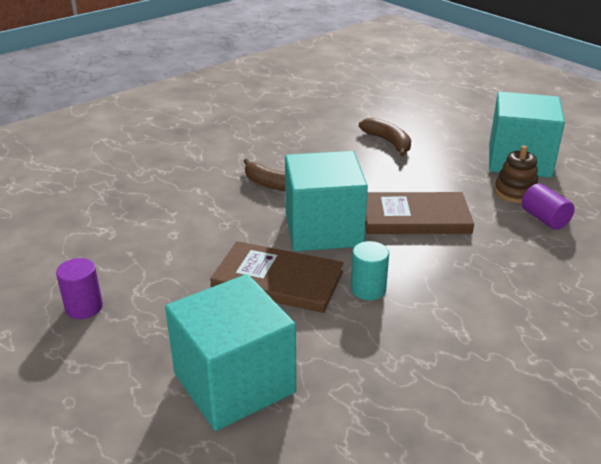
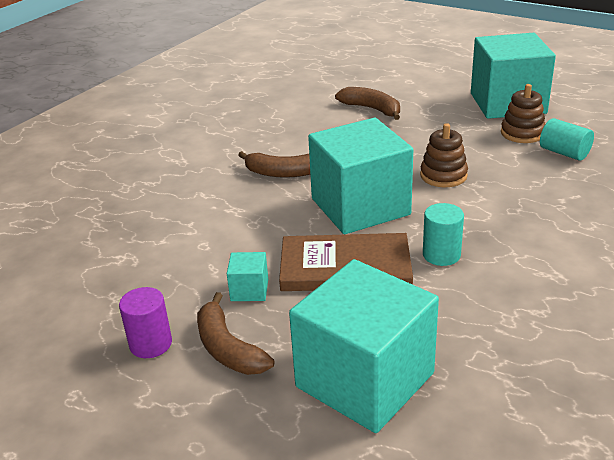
camera: 15 degrees left, 0 degrees up
brown book [365,192,474,234] -> brown stacking toy [420,123,468,187]
purple cylinder [521,184,575,230] -> turquoise cylinder [540,118,594,161]
none -> brown banana [197,292,274,375]
none -> turquoise cube [227,252,268,301]

